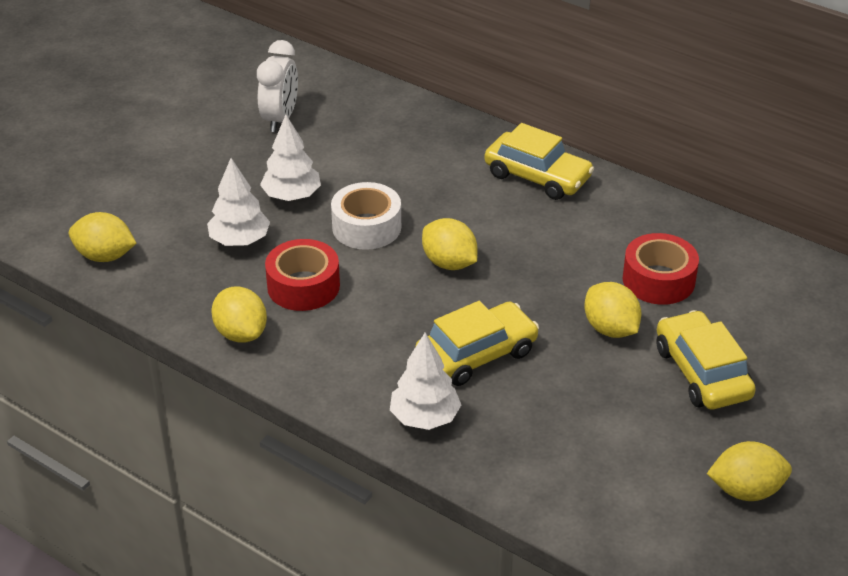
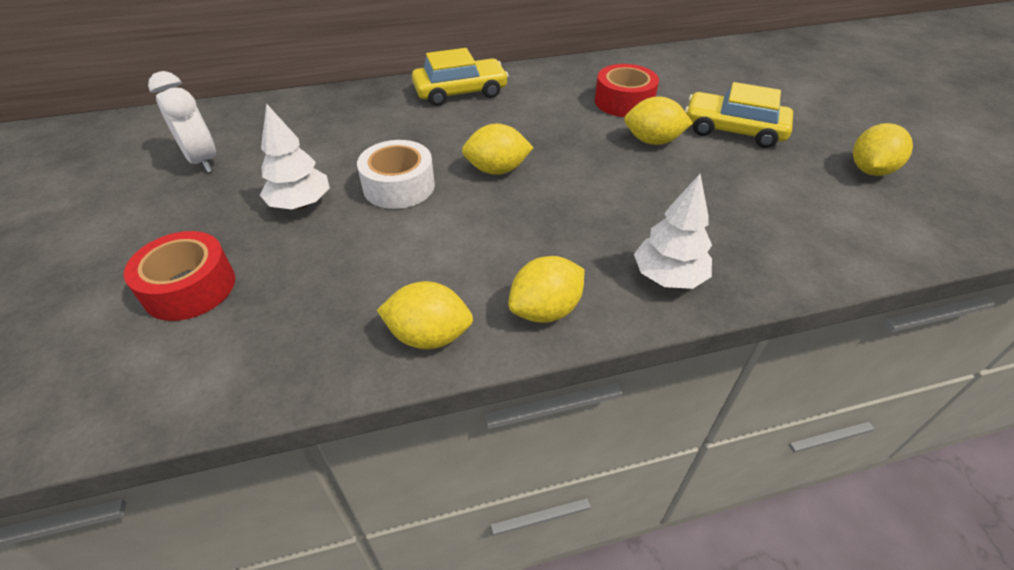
camera: 50 degrees left, 5 degrees up
yellow lemon [69,212,136,262] -> yellow lemon moved to [508,256,584,323]
white tree [207,158,270,246] -> none
red tape [265,239,340,311] -> red tape moved to [124,231,235,321]
yellow car [415,301,539,386] -> none

